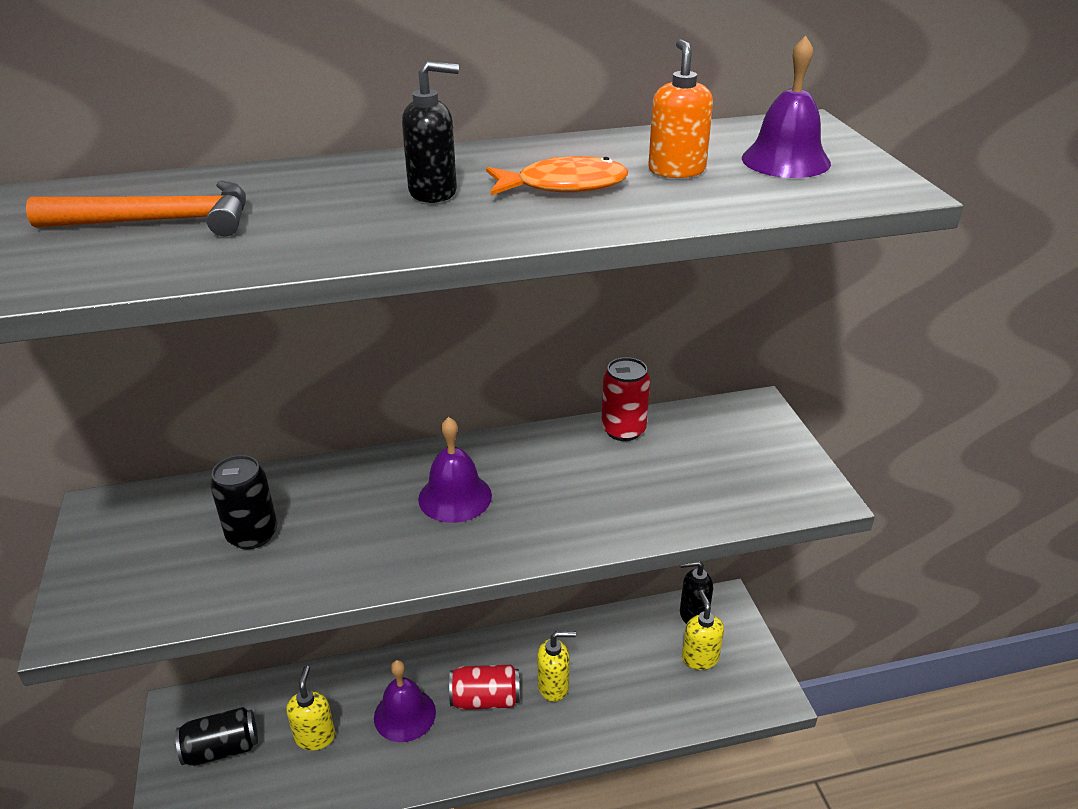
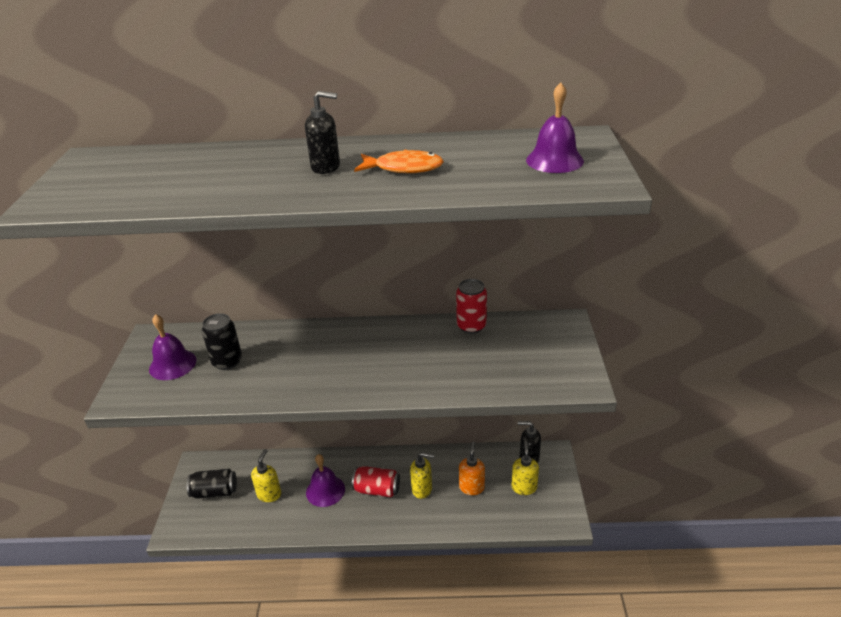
camera: 15 degrees right, 0 degrees up
orange hammer [26,181,246,236] -> none
purple bell [418,417,492,523] -> purple bell moved to [149,314,196,380]
orange soap dispenser [648,39,713,178] -> orange soap dispenser moved to [459,441,485,495]

